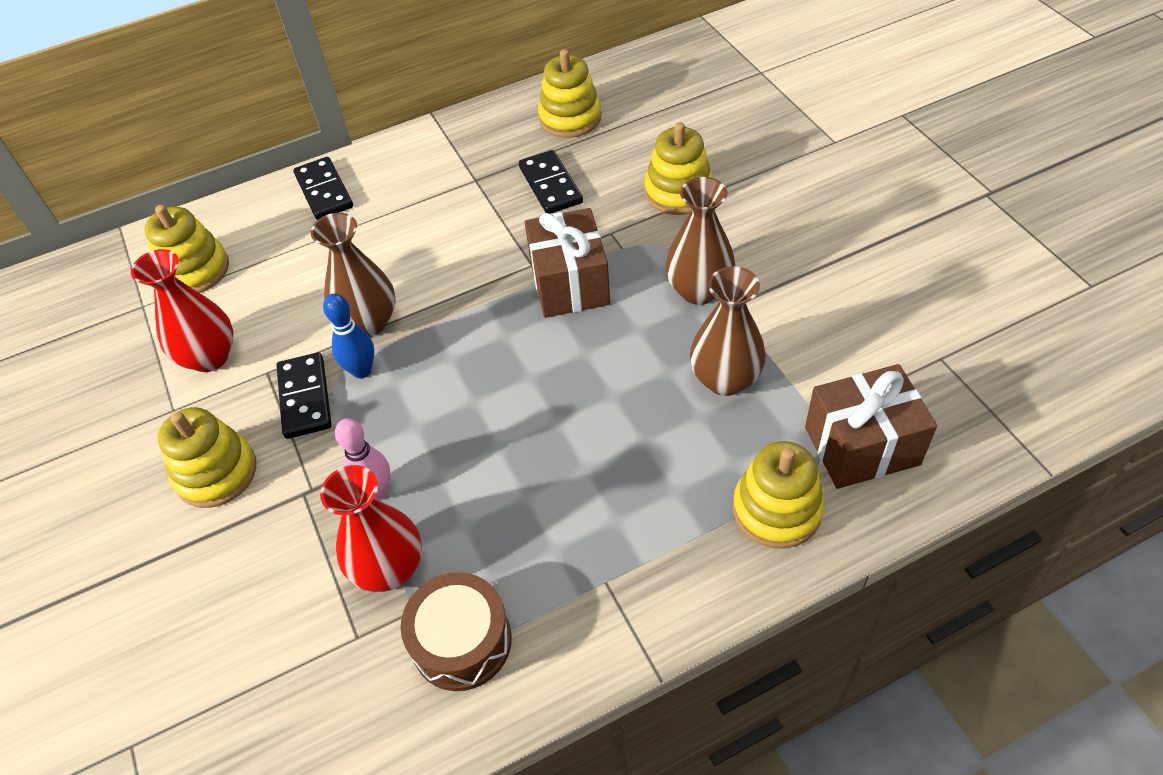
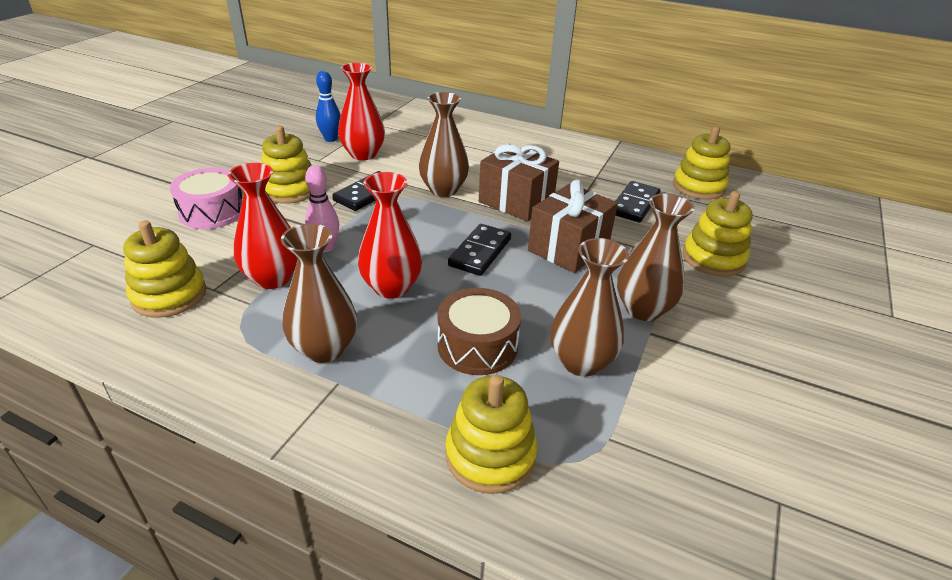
camera: 45 degrees right, 15 degrees down
yellow stacking toy [144,205,229,293] -> yellow stacking toy moved to [123,220,206,318]
black domino [293,157,353,220] -> black domino moved to [448,224,511,276]
blue bowling pin [323,293,374,378] -> blue bowling pin moved to [316,71,341,142]
brown drum [401,572,512,691] -> brown drum moved to [437,288,521,375]
brown gift [805,364,937,489] -> brown gift moved to [479,144,559,221]
none -> pink drum [170,168,243,229]
none -> brown vase [281,224,357,363]
none -> red vase [358,172,422,299]

